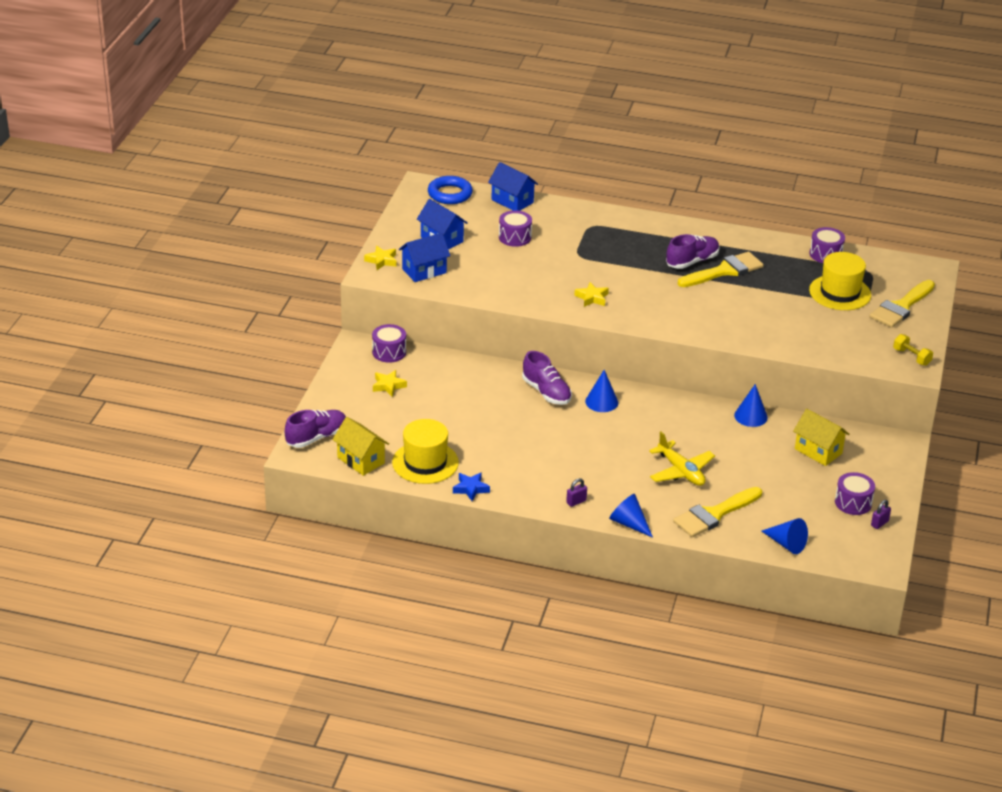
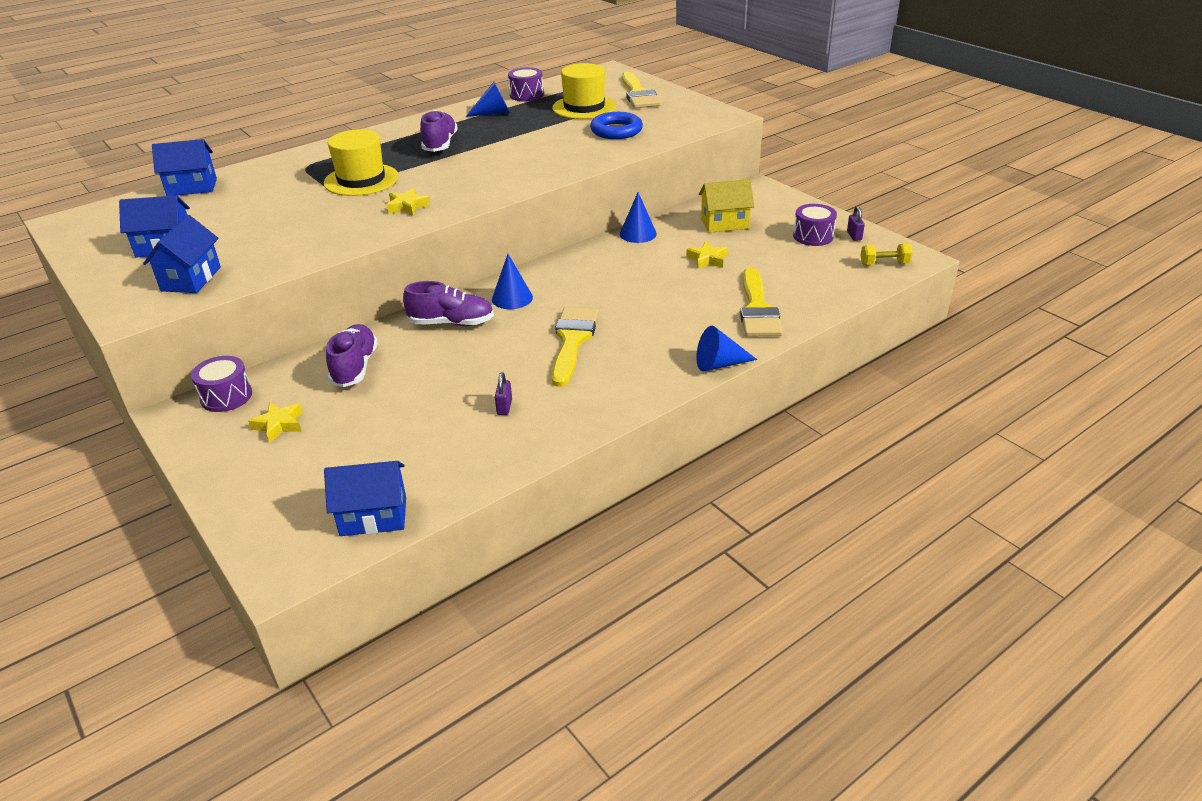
camera: 50 degrees left, 0 degrees up
purple shoe [285,410,346,448] -> purple shoe moved to [326,324,378,387]
yellow house [332,417,389,476] -> blue house [324,461,406,536]
yellow star [364,246,397,270] -> yellow star moved to [686,241,728,269]
yellow hat [392,419,459,484] -> yellow hat moved to [324,130,399,196]
blue ring [428,176,473,204] -> blue ring moved to [590,112,643,139]
blue star [453,472,490,501] -> none
purple drum [499,210,532,247] -> none
purple padlock [566,478,587,507] -> purple padlock moved to [495,372,512,415]
yellow plane [649,431,715,486] -> none
yellow brush [678,252,763,287] -> yellow brush moved to [552,307,599,387]
blue cone [762,518,808,554] -> blue cone moved to [465,82,510,117]
yellow dumbbell [893,334,933,366] -> yellow dumbbell moved to [860,244,913,265]

